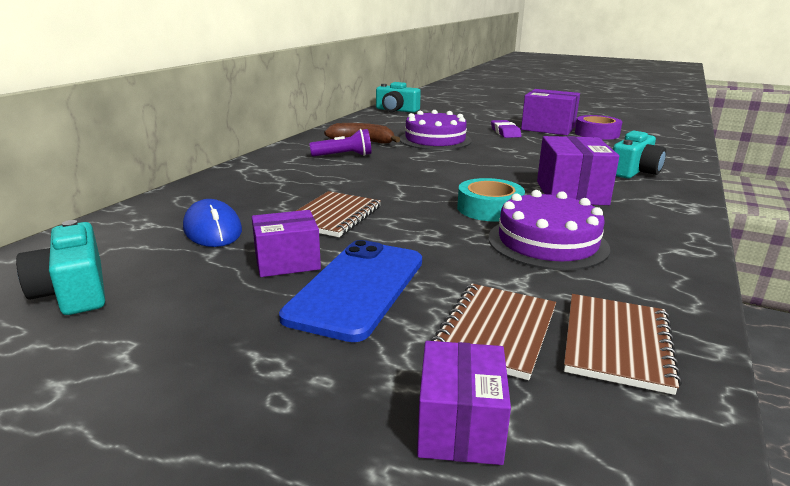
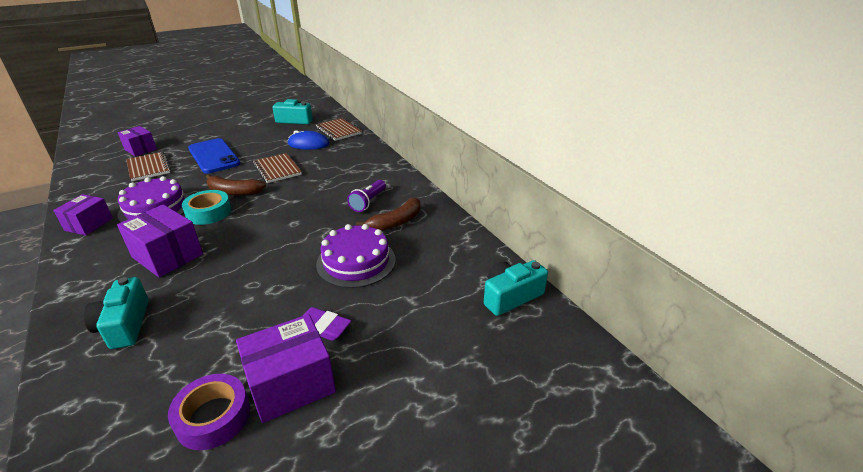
camera: 125 degrees right, 10 degrees up
purple box [252,210,321,277] -> purple box moved to [53,194,113,236]
brown notebook [564,294,682,395] -> brown notebook moved to [316,118,361,141]
none -> brown banana [206,174,266,195]

